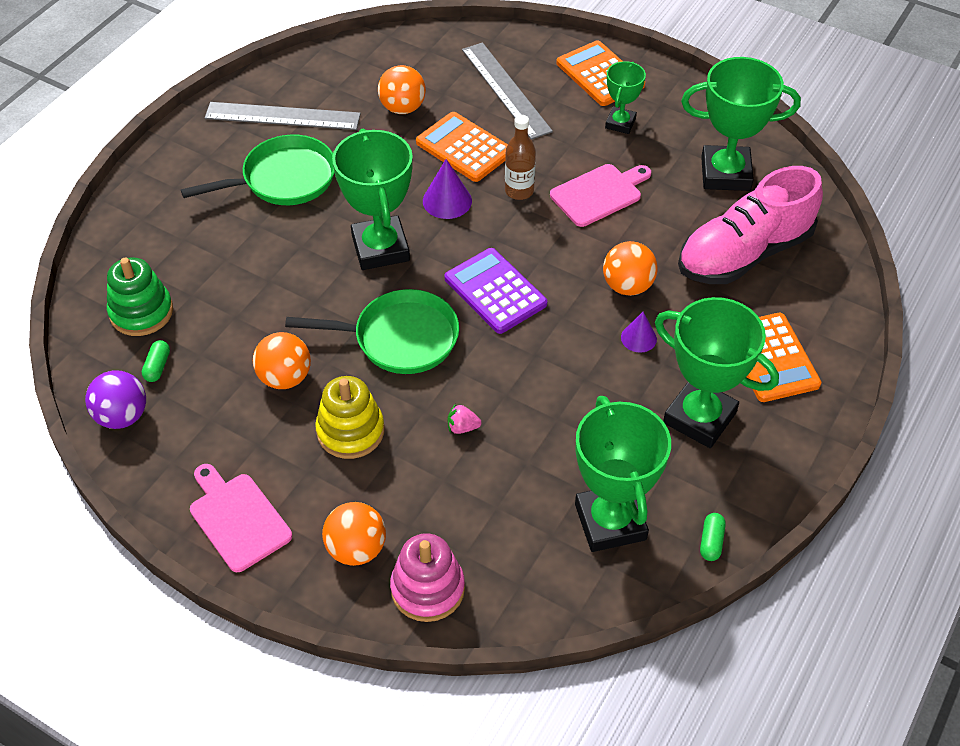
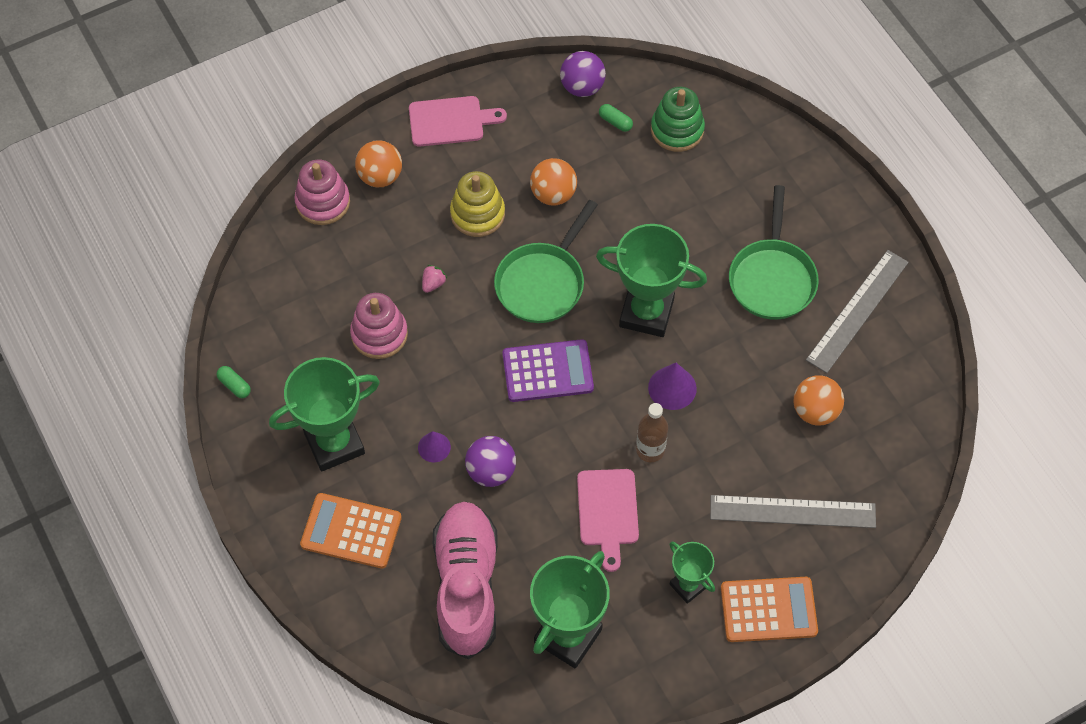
camera: 120 degrees right, 10 degrees up
orange calculator [416,112,508,182] -> none
green trophy [575,396,671,552] -> none
orange ball [603,241,658,296] -> purple ball [465,436,516,487]
none -> pink stacking toy [350,293,408,359]

